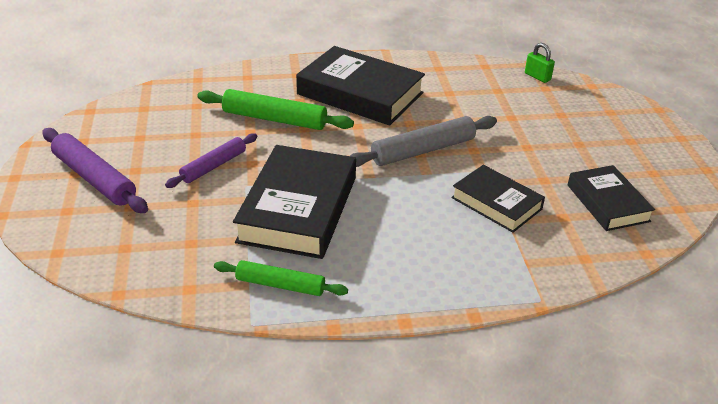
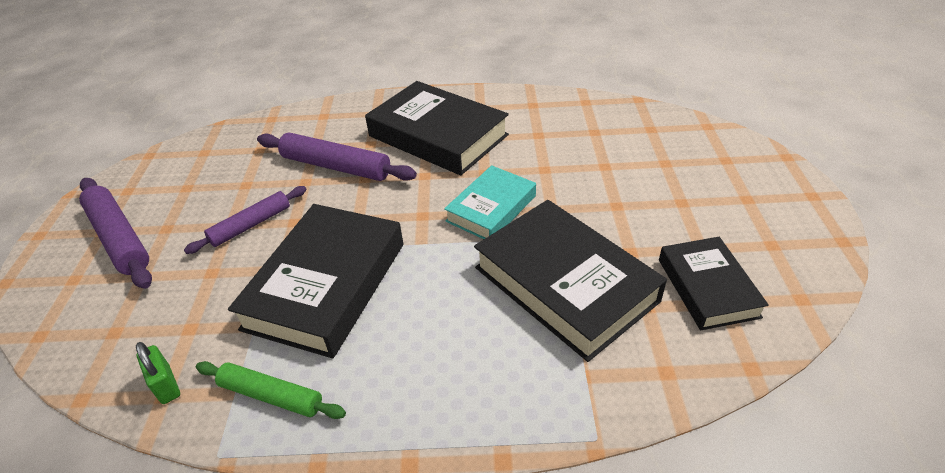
camera: 10 degrees right, 5 degrees up
green rolling pin [197,89,354,130] -> purple rolling pin [257,132,417,181]
grey rolling pin [350,116,497,167] -> turquoise book [444,165,536,239]
black book [451,165,545,233] -> black book [474,200,667,362], size x1.68
green padlock [525,43,555,83] -> green padlock moved to [136,342,180,404]

